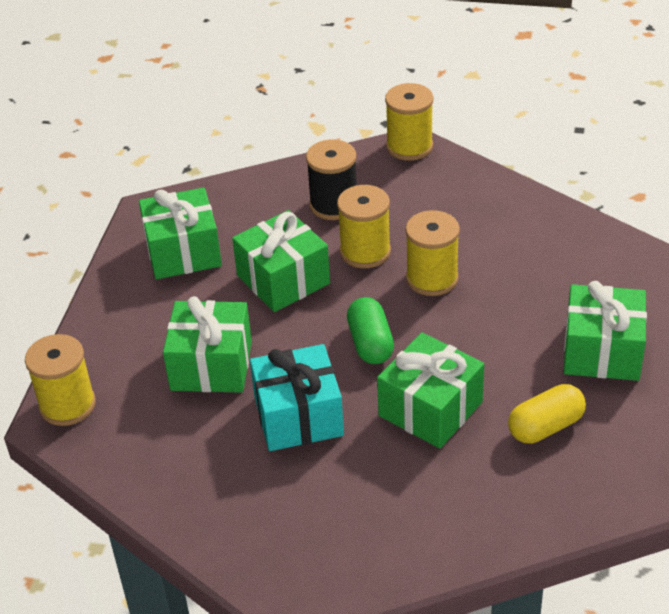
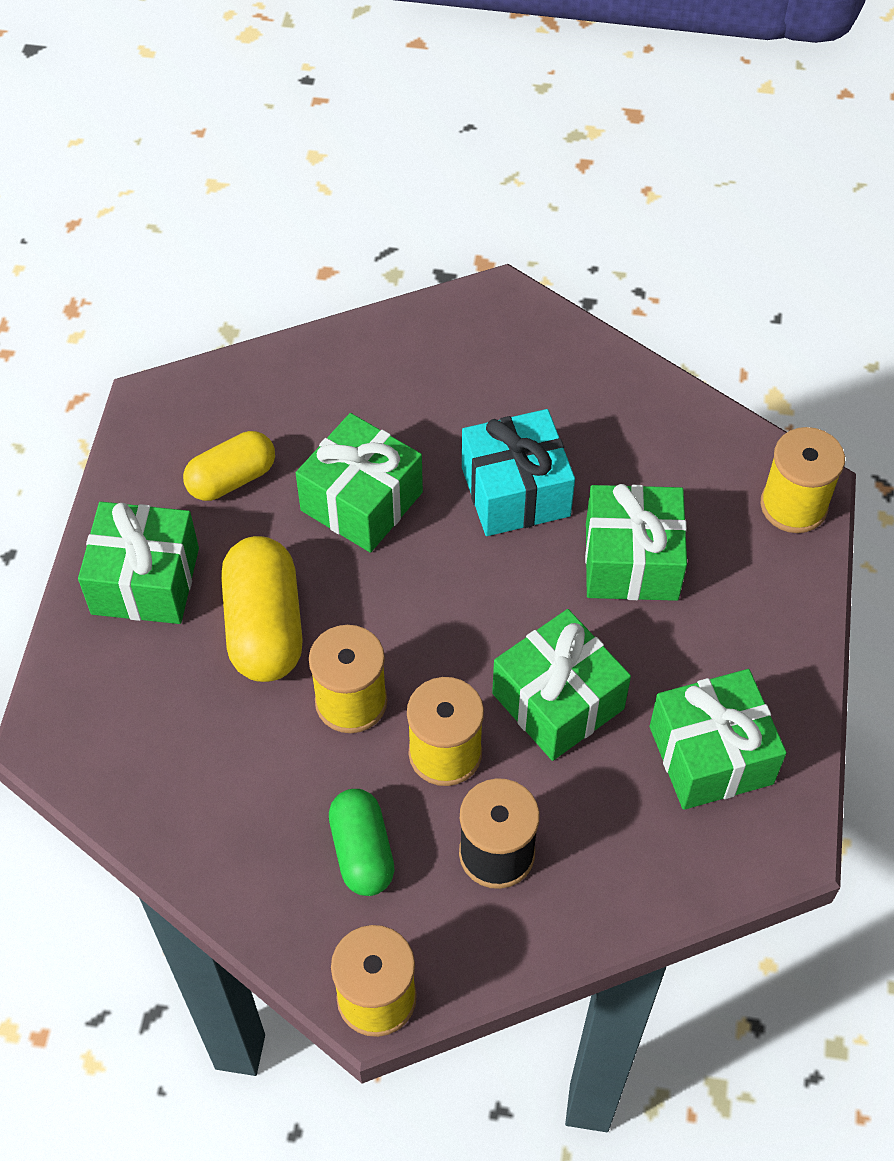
camera: 175 degrees right, 15 degrees up
green capsule [347,297,394,364] -> green capsule moved to [329,789,395,896]
none -> yellow capsule [221,536,303,682]

